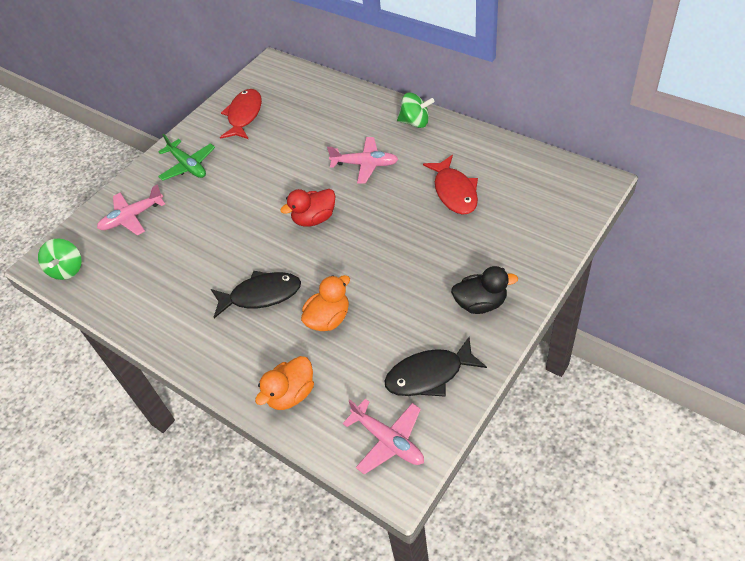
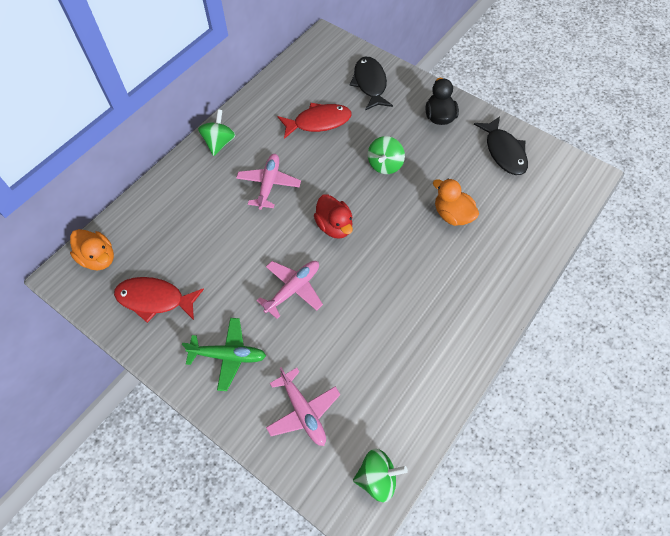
camera: 95 degrees left, 10 degrees up
green plane [158,134,215,181] -> green plane turned 45 degrees clockwise [182,318,266,391]
black fish [211,271,301,318] -> black fish moved to [350,57,393,110]
orange duck [255,356,314,410] -> orange duck moved to [70,229,114,270]
pink plane [343,399,424,475] -> pink plane moved to [256,261,323,319]
none -> green spinning top [368,136,405,174]

